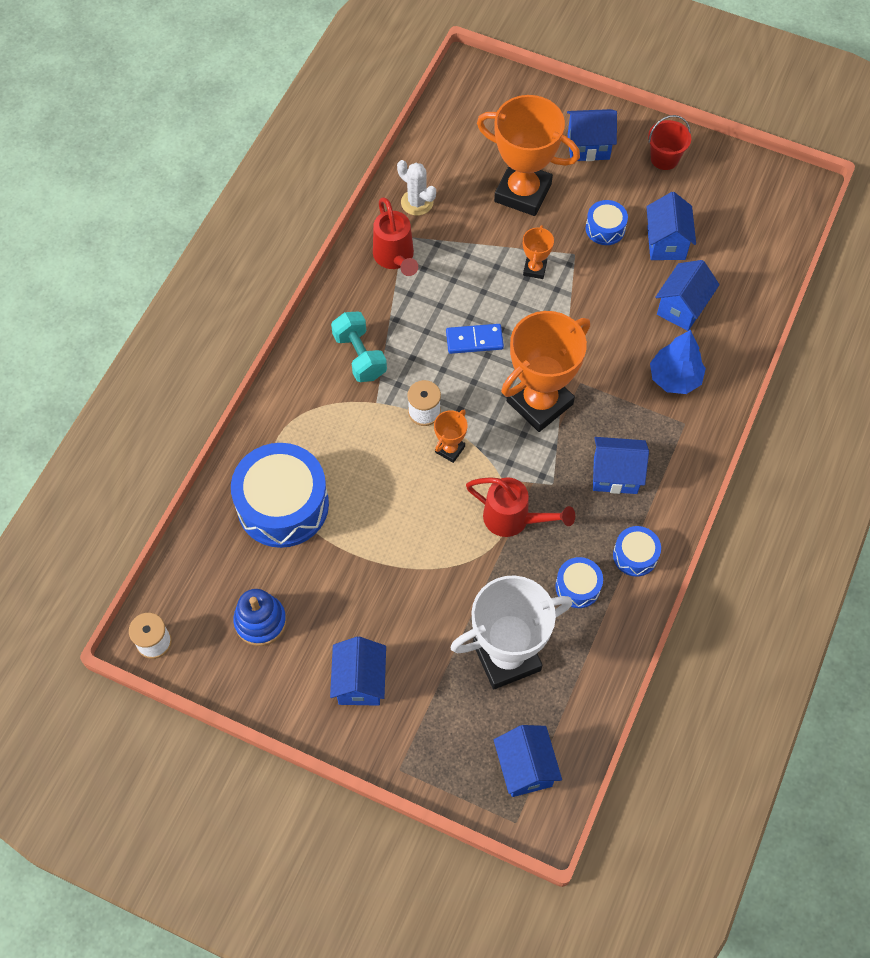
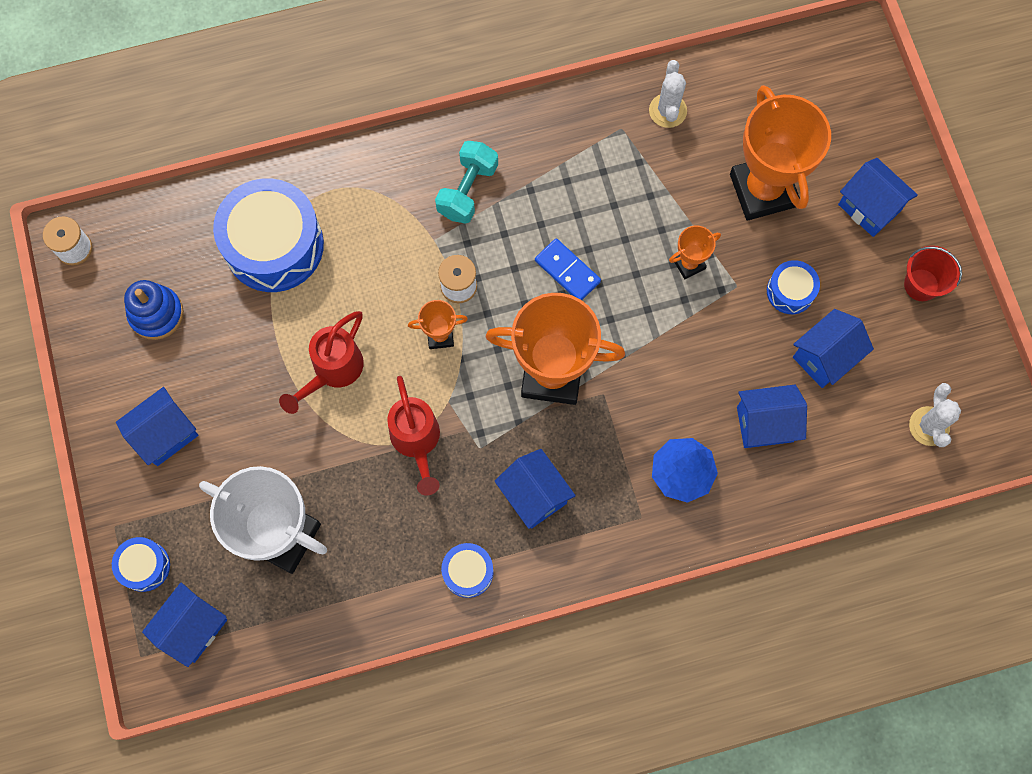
camera: 50 degrees right, 10 degrees up
red watering can [373,197,418,276] -> red watering can moved to [279,311,364,414]
blue drum [555,557,603,608] -> blue drum moved to [112,537,170,592]
none -> white cactus [909,383,961,447]

